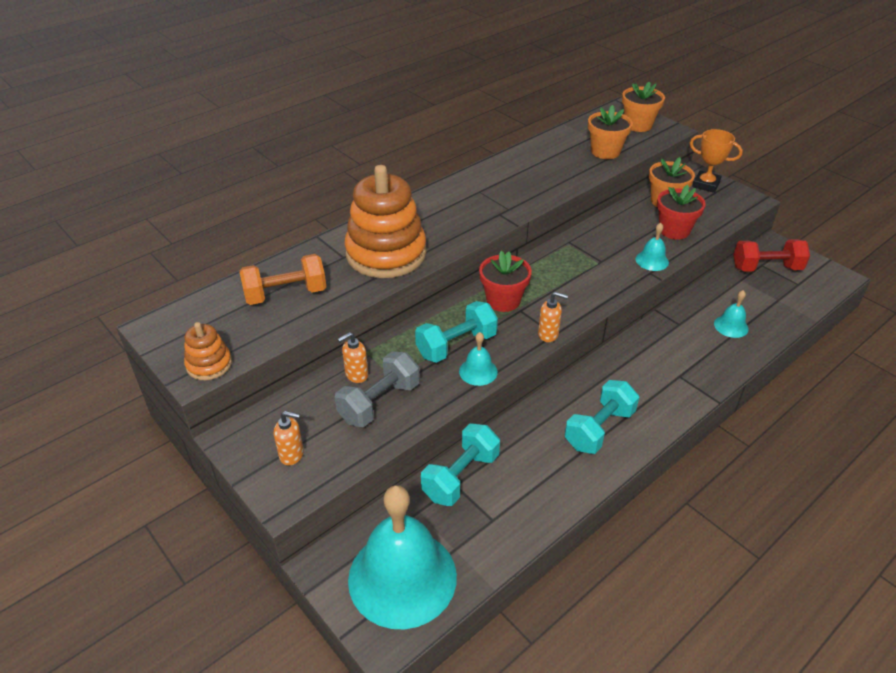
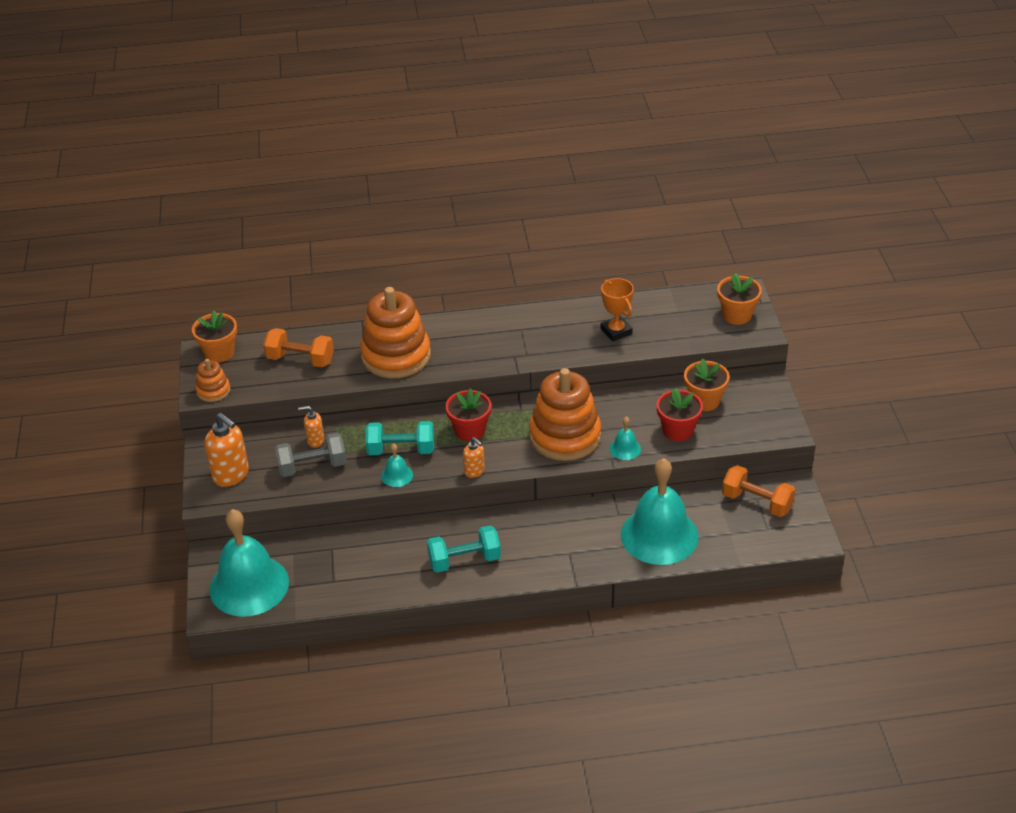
camera: 35 degrees right, 0 degrees up
orange soap dispenser [274,411,304,465] -> orange soap dispenser [204,413,249,487], size x1.78
turquoise dumbbell [421,424,500,506] -> none
orange flower pot [588,105,633,159] -> orange flower pot moved to [192,310,237,363]
orange trophy [690,129,743,193] -> orange trophy moved to [601,278,634,342]
turquoise bell [714,290,749,338] -> turquoise bell [621,458,699,565], size x2.39
red dumbbell [733,239,810,272] -> orange dumbbell [722,465,795,517]
none -> orange stacking toy [529,368,601,461]

